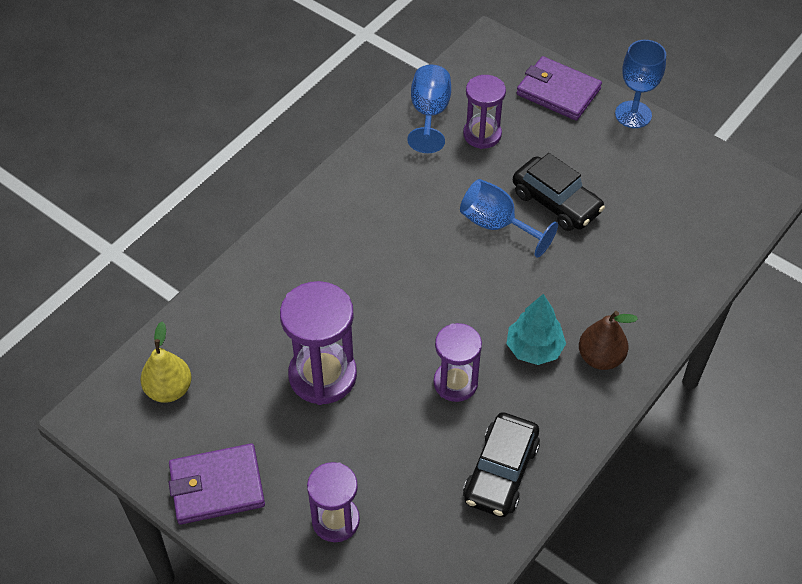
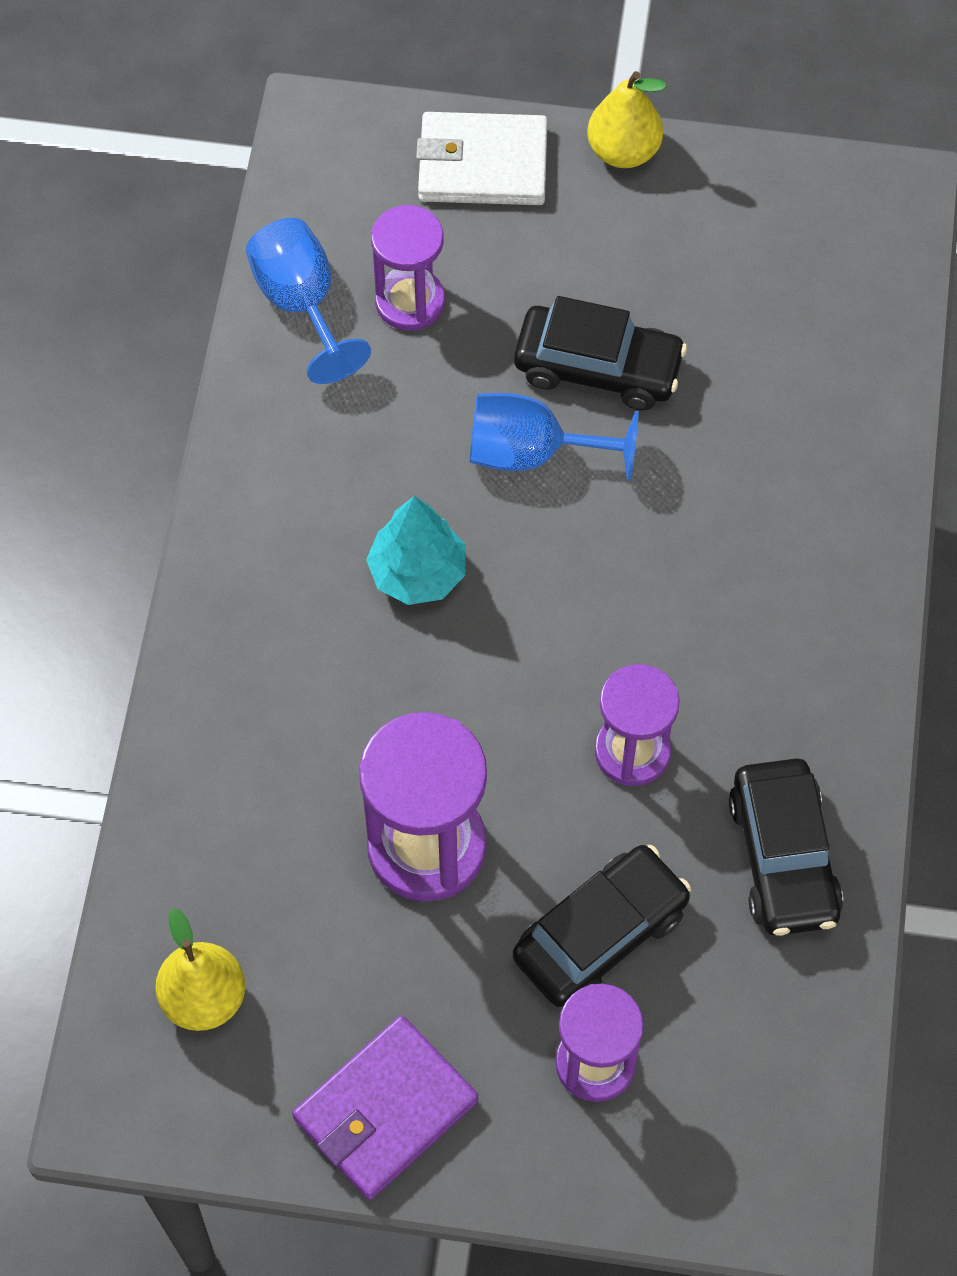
camera: 30 degrees left, 10 degrees up
turquoise tree [506,294,566,365] -> turquoise tree moved to [366,496,465,605]
purple wallet [517,56,602,121] -> white wallet [416,112,548,205]
brown pear [579,311,638,370] -> none
blue goblet [615,40,666,128] -> yellow pear [587,71,666,168]
none -> black car [513,845,691,1007]

